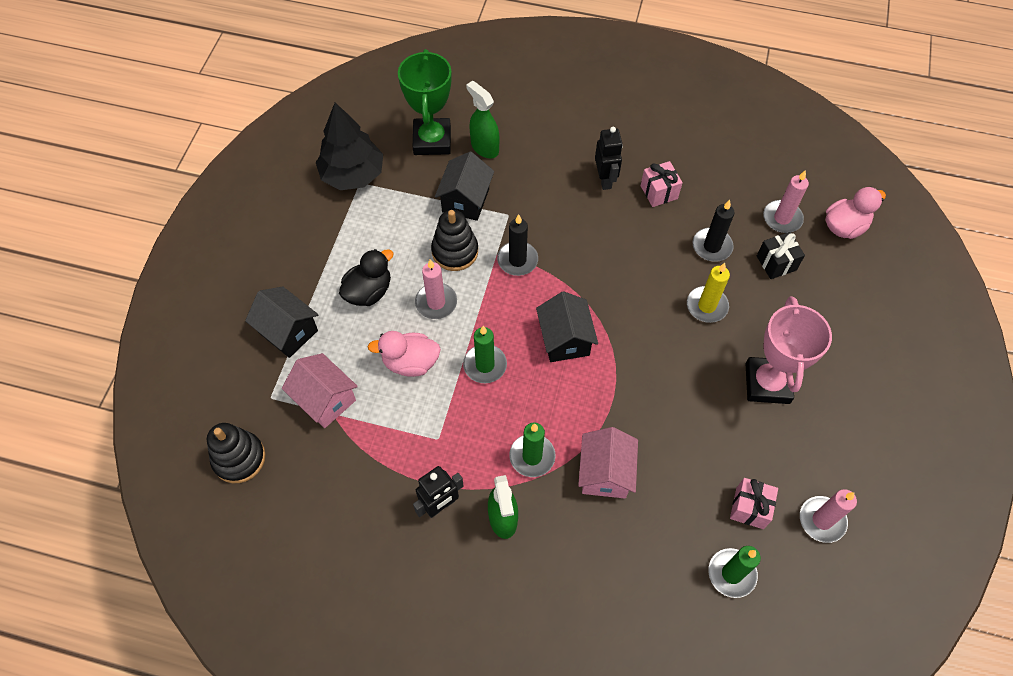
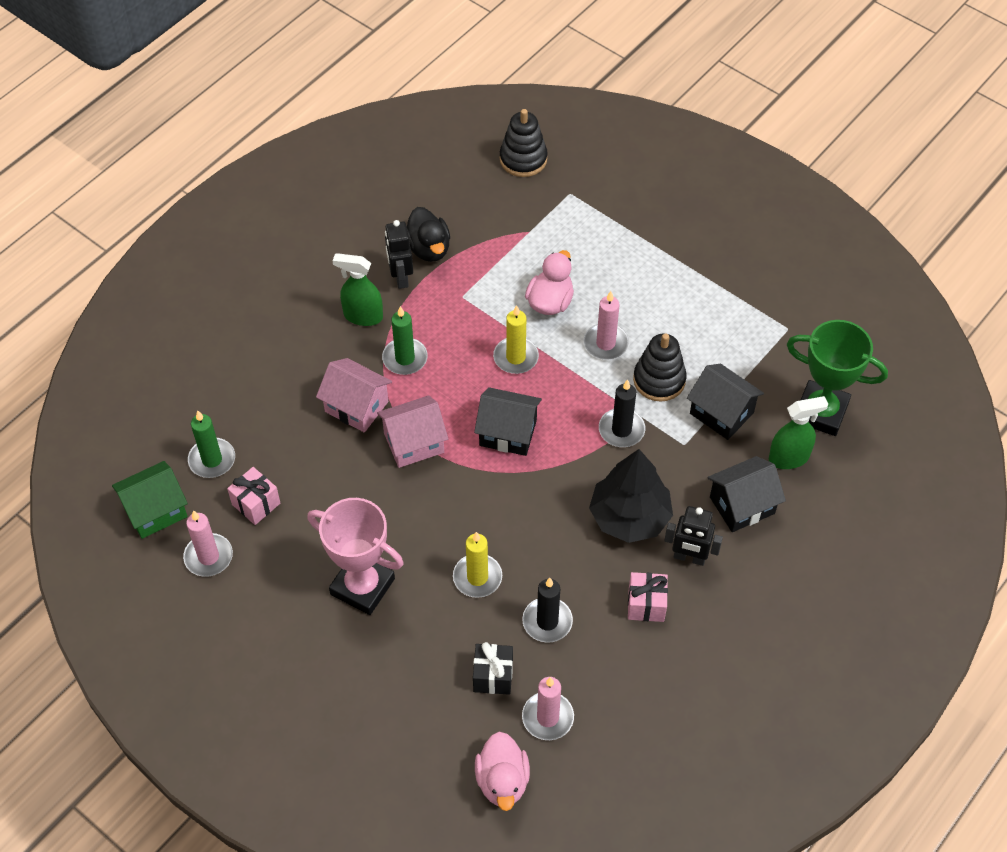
camera: 115 degrees right, 5 degrees down
black house [245,286,318,358] -> black house moved to [707,456,786,532]
pink house [282,353,358,428] -> pink house moved to [377,395,448,468]
black tree [316,103,383,190] -> black tree moved to [589,449,673,543]
black duck [339,249,394,306] -> black duck moved to [407,207,450,262]
green candle [463,326,507,383] -> yellow candle [493,305,539,374]
none -> green house [112,461,188,539]

